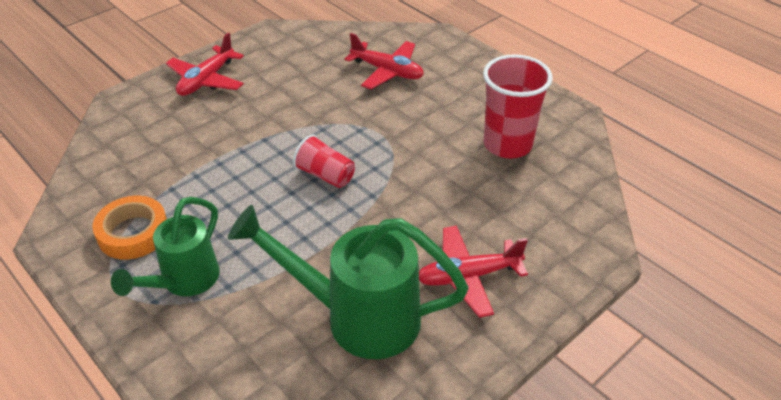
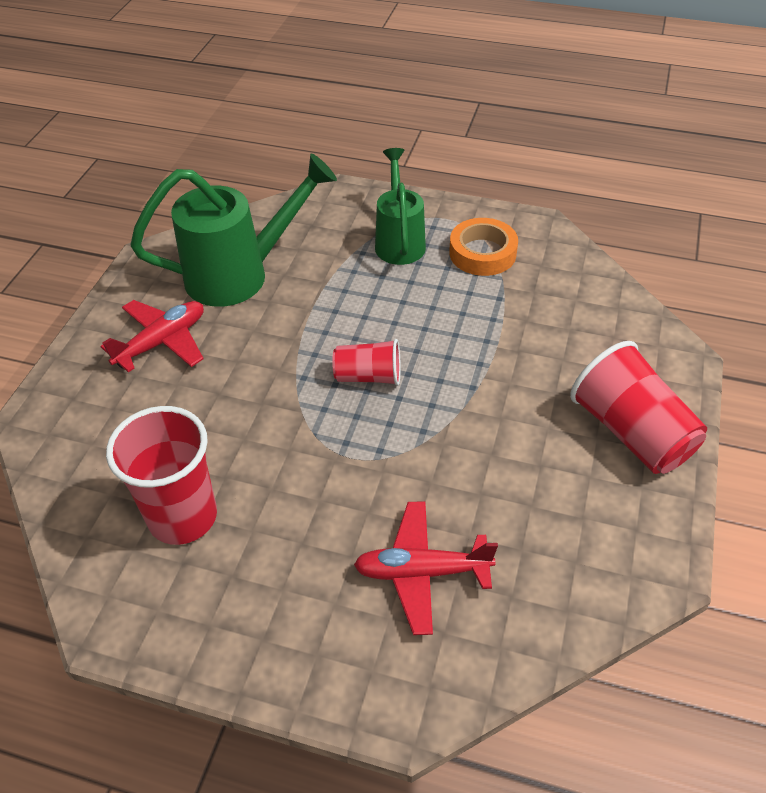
camera: 150 degrees right, 5 degrees up
red plane [166,33,244,96] -> red cup [570,341,707,474]

